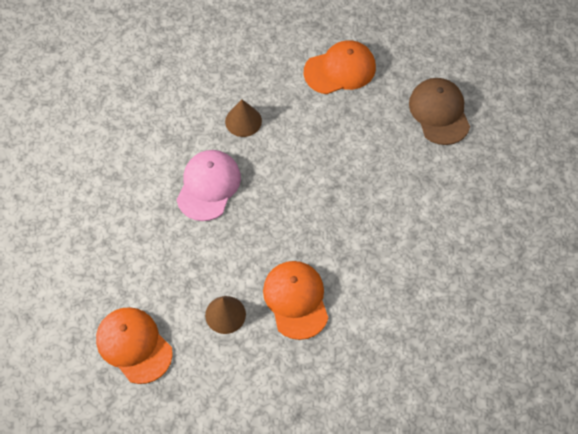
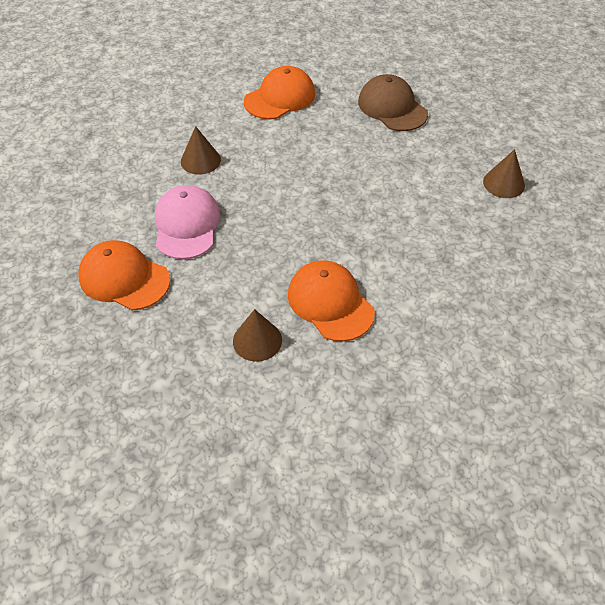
camera: 20 degrees left, 10 degrees down
orange cap [96,307,173,384] -> orange cap moved to [78,240,170,311]
none -> brown cone [483,149,525,198]

